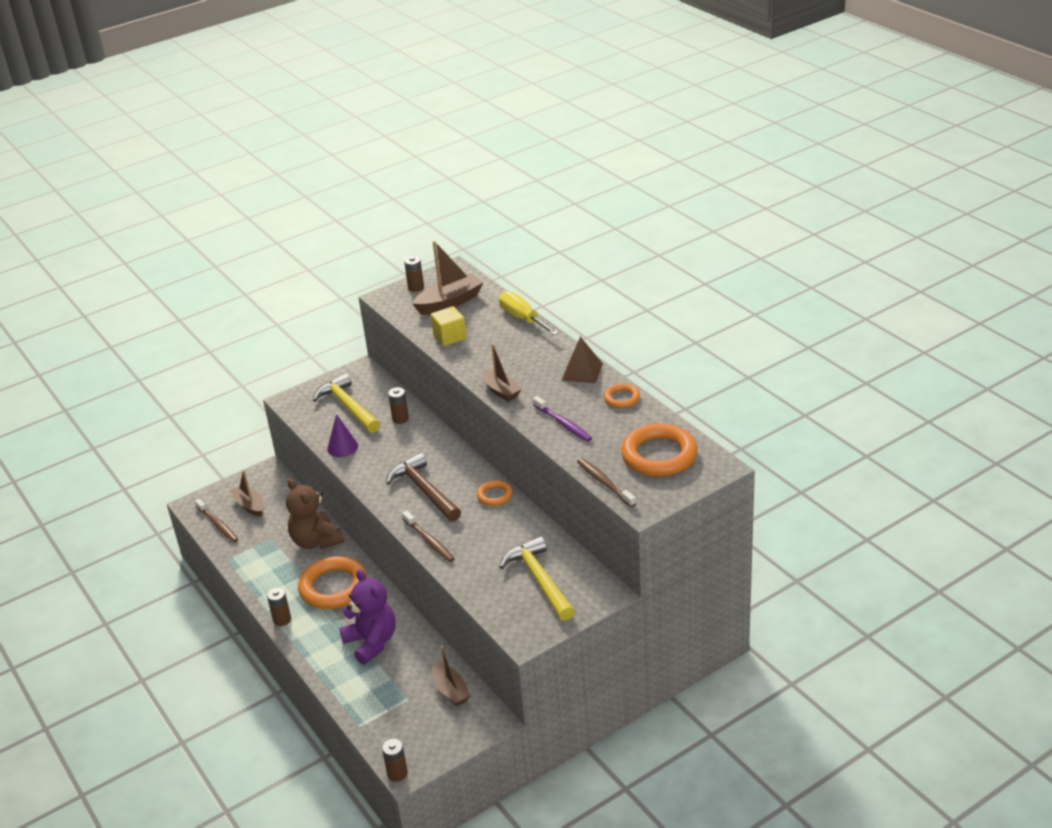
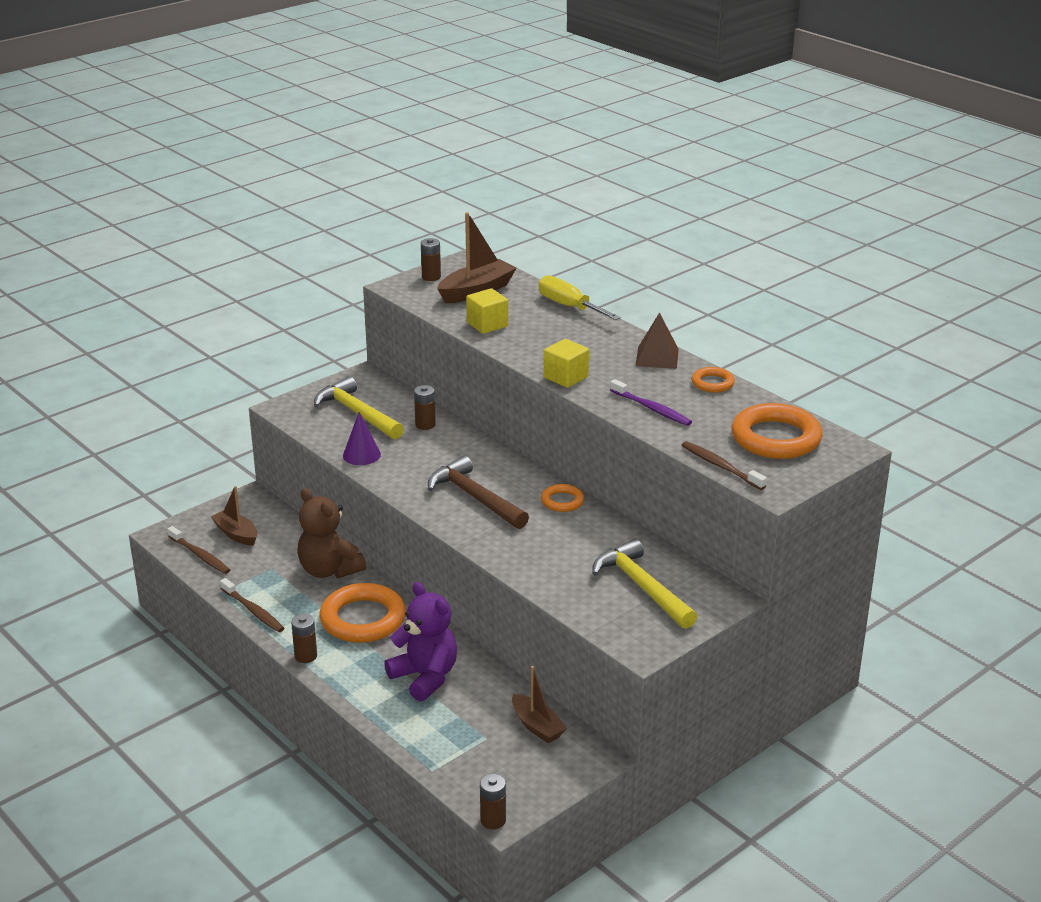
camera: 10 degrees left, 5 degrees down
brown toothbrush [402,511,455,562] -> brown toothbrush moved to [220,578,284,632]
brown boat [481,344,522,402] -> yellow cube [544,339,589,388]

